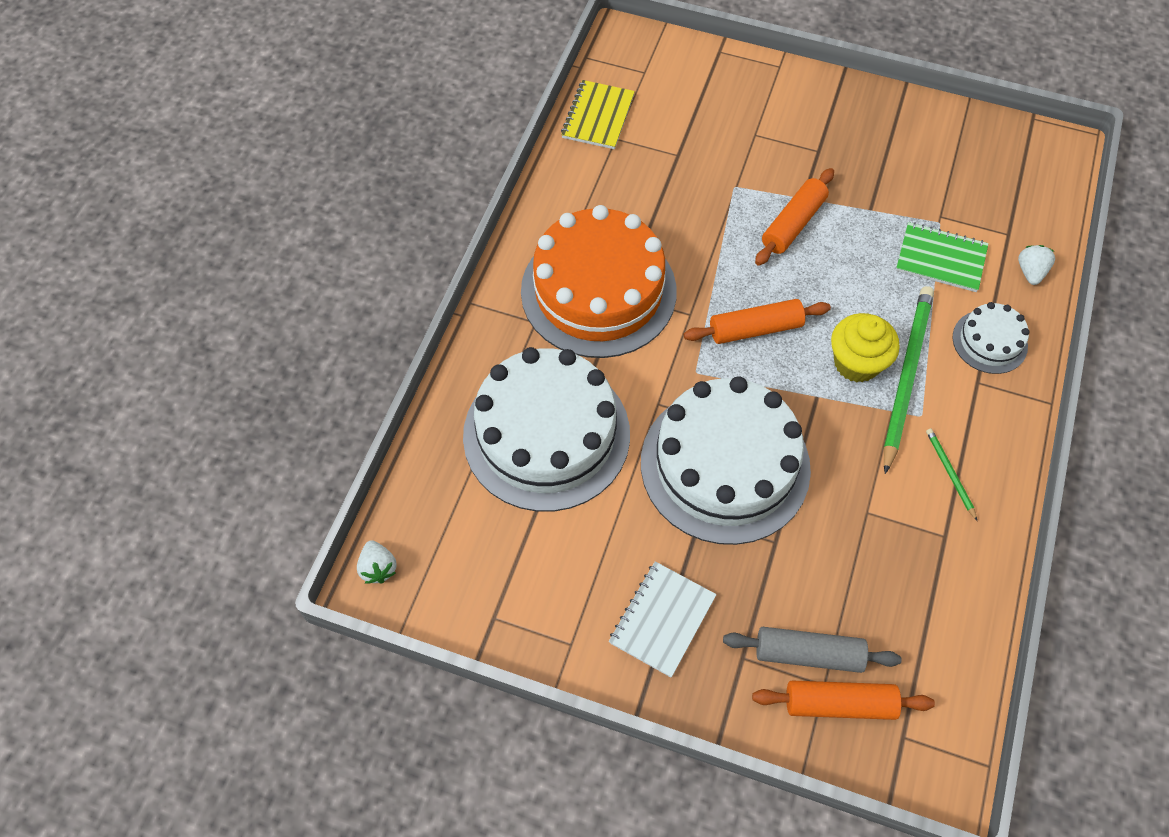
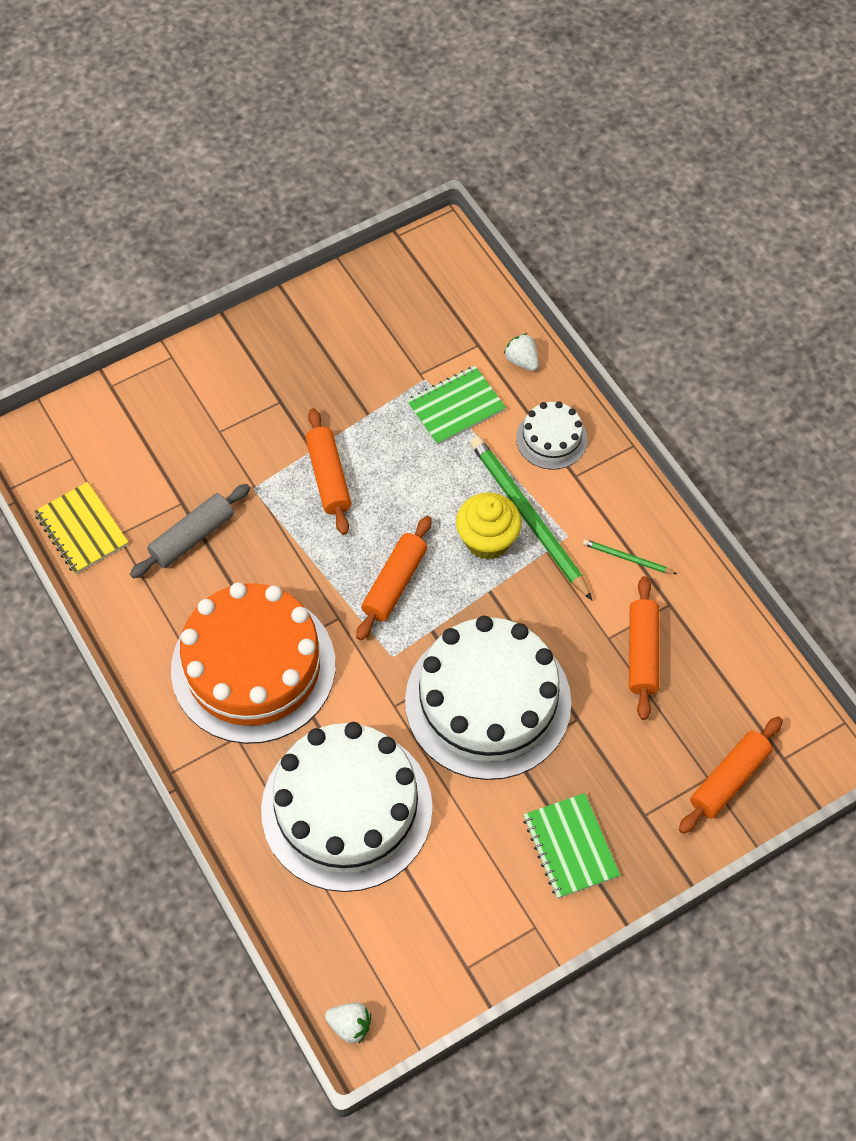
camera: 50 degrees left, 0 degrees up
white notebook [609,561,717,677] -> green notebook [523,793,620,899]
grey rolling pin [723,627,902,673] -> grey rolling pin moved to [130,484,250,579]
none -> orange rolling pin [629,576,659,720]

